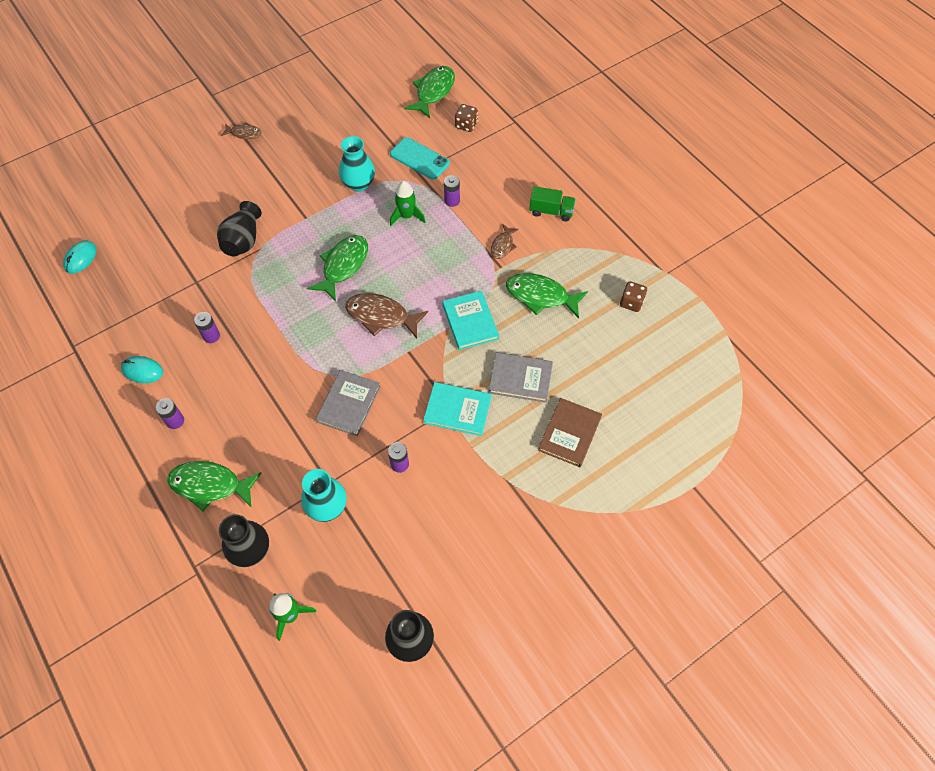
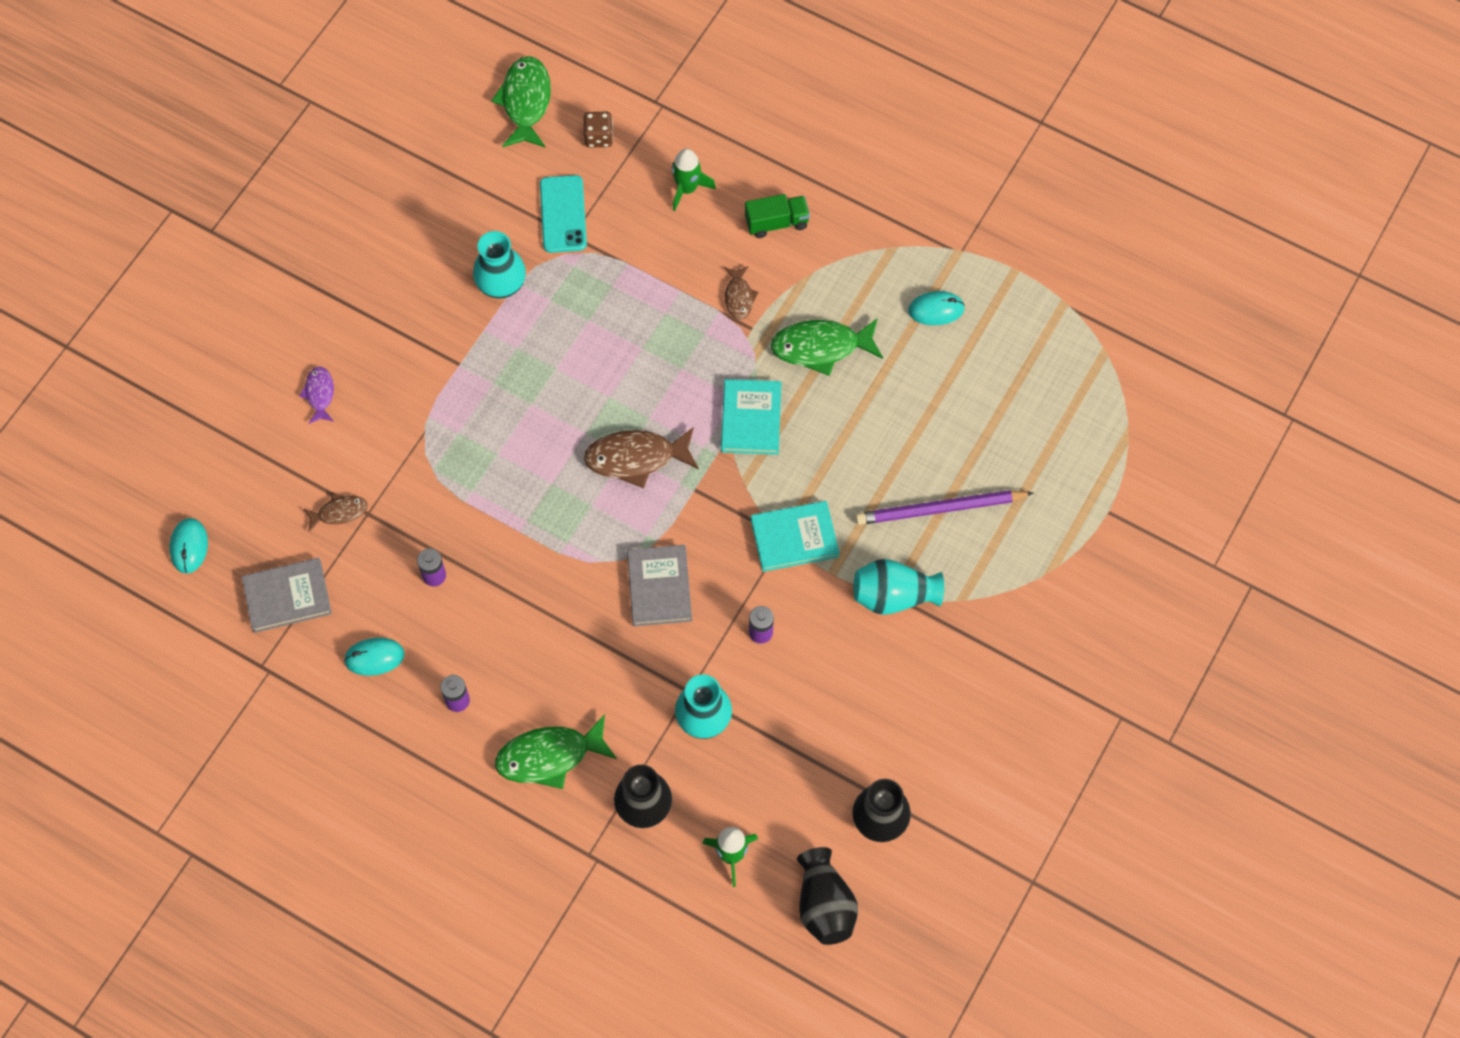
camera: 25 degrees left, 5 degrees up
black vase [217,201,262,256] -> black vase moved to [797,847,858,945]
brown fish [221,122,262,139] -> brown fish moved to [303,493,368,532]
green fish [307,235,368,301] -> none
turquoise phone [390,137,450,180] -> turquoise phone turned 75 degrees clockwise [540,175,587,253]
green rocket [390,181,425,226] -> green rocket moved to [672,149,716,211]
turquoise book [442,291,499,350] -> turquoise book turned 45 degrees clockwise [721,379,781,455]
purple battery [444,175,460,207] -> none
grey book [489,353,553,403] -> grey book moved to [242,558,332,633]
brown book [538,398,602,467] -> purple pencil [855,490,1033,525]
brown dice [620,281,647,312] -> turquoise mouse [908,291,965,325]
none -> purple fish [299,366,334,424]
none -> turquoise vase [853,559,944,615]

